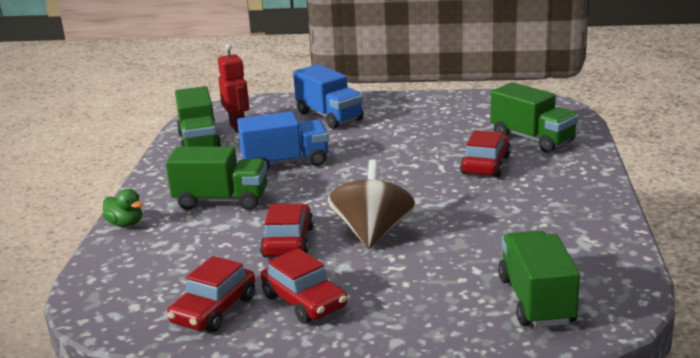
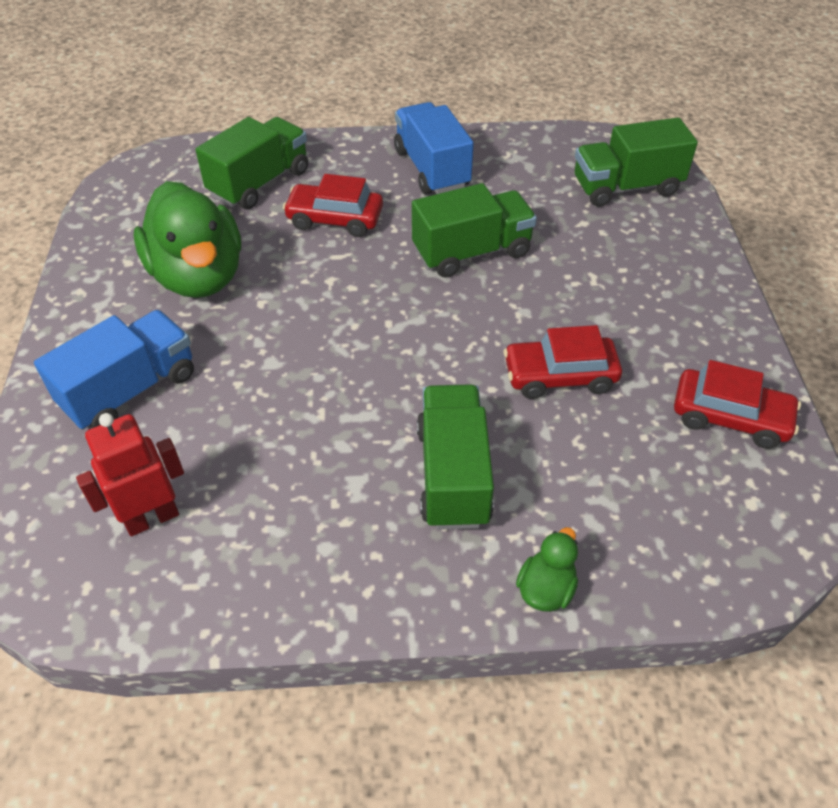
camera: 100 degrees left, 25 degrees up
green truck [175,86,222,147] -> green truck moved to [412,183,537,278]
blue truck [237,111,329,172] -> blue truck moved to [394,102,474,194]
red car [261,248,347,324] -> none
brown spinning top [328,160,415,249] -> none
none -> green duck [134,181,241,298]

